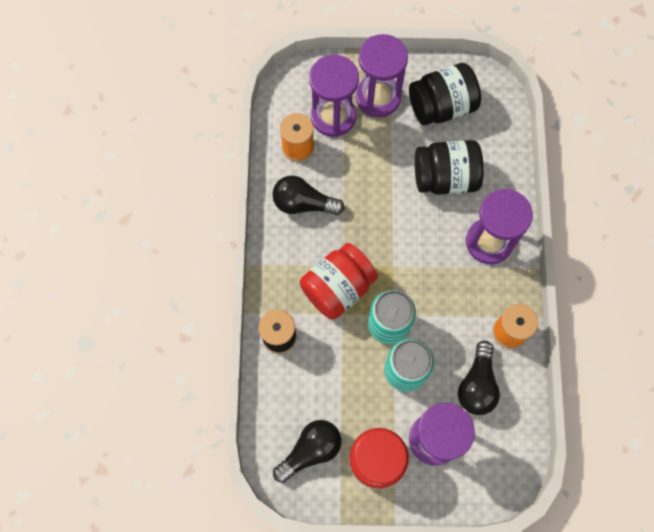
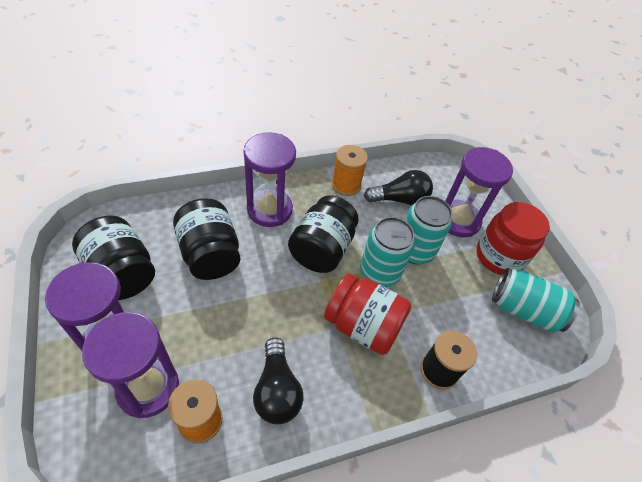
camera: 115 degrees left, 20 degrees down
black light bulb [273,420,342,483] -> turquoise can [492,268,580,333]
none -> black jar [288,195,359,273]

